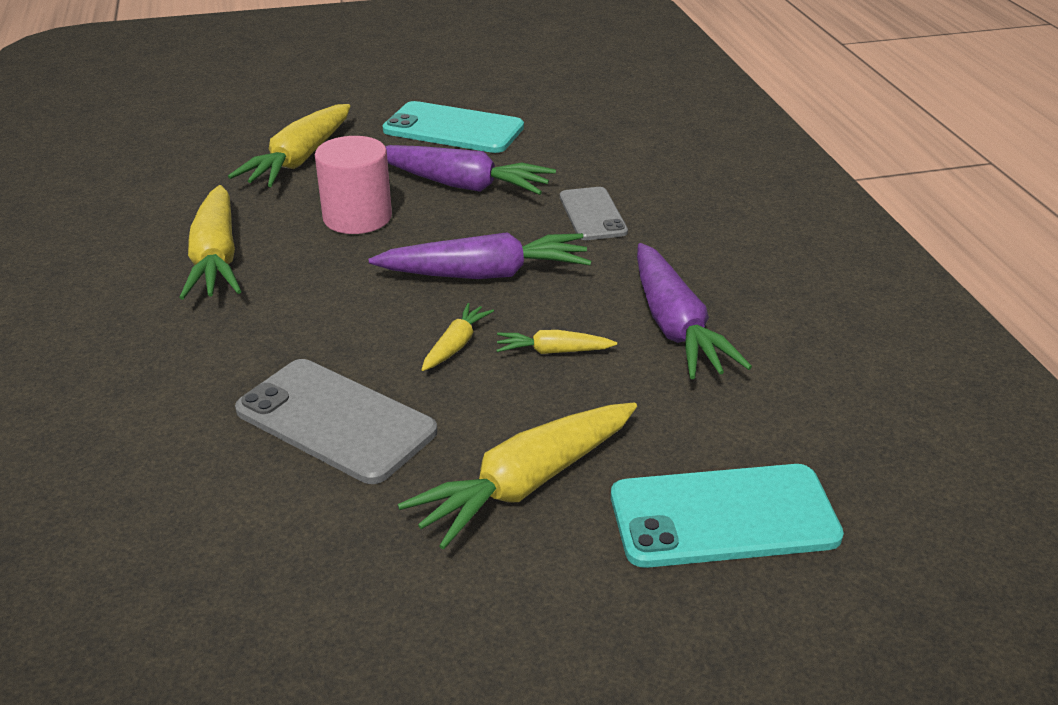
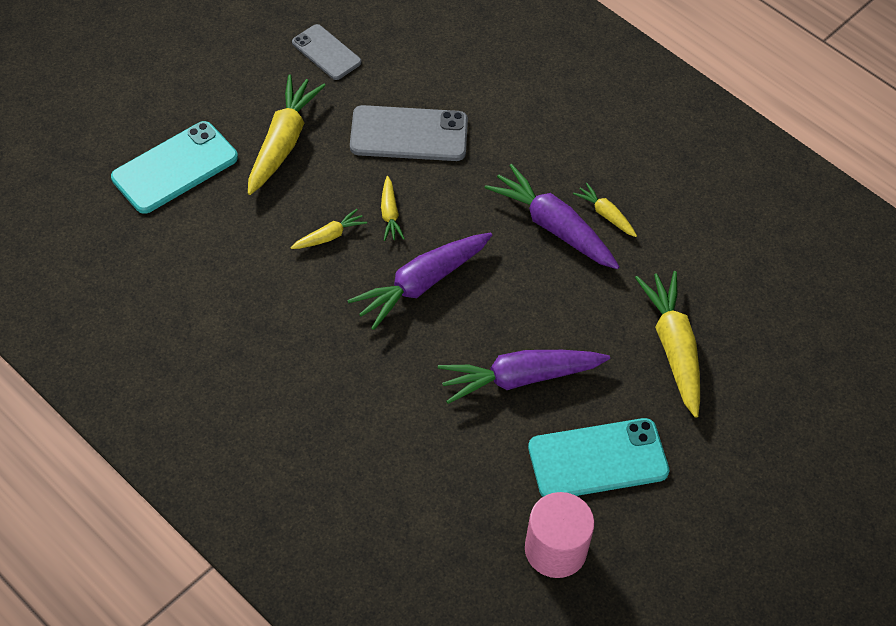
camera: 145 degrees right, 20 degrees up
yellow carrot [179,185,241,300] -> yellow carrot [573,183,637,237], size x0.50
pink cylinder [315,136,392,234] -> pink cylinder moved to [525,492,595,578]
grey phone [560,187,628,240] -> grey phone moved to [292,24,361,80]
purple carrot [637,243,752,379] -> purple carrot moved to [485,164,619,269]

